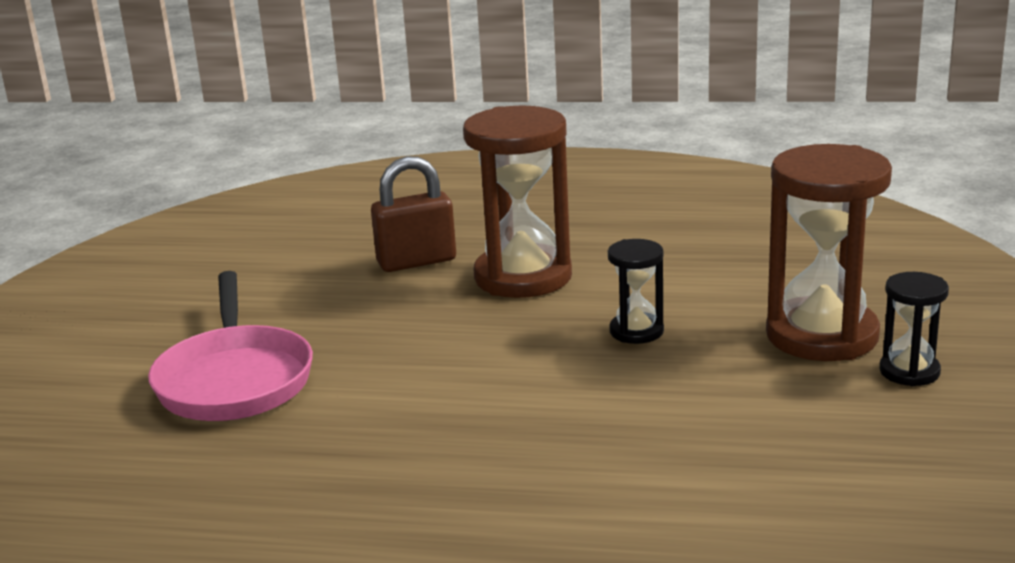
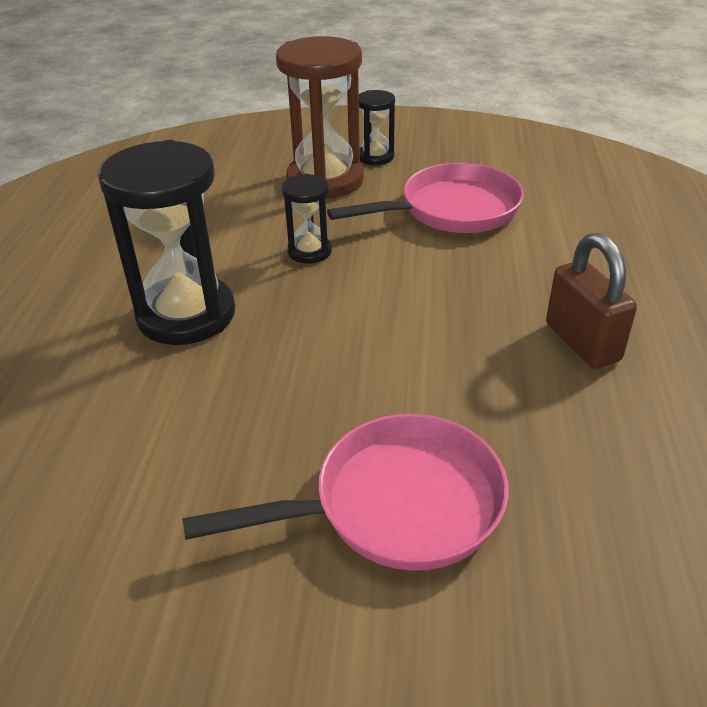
camera: 95 degrees left, 15 degrees up
brown padlock [371,156,456,272] -> brown padlock moved to [546,233,637,369]
brown hourglass [463,105,572,298] -> black hourglass [98,140,235,345]
none -> pink pan [327,163,524,233]

